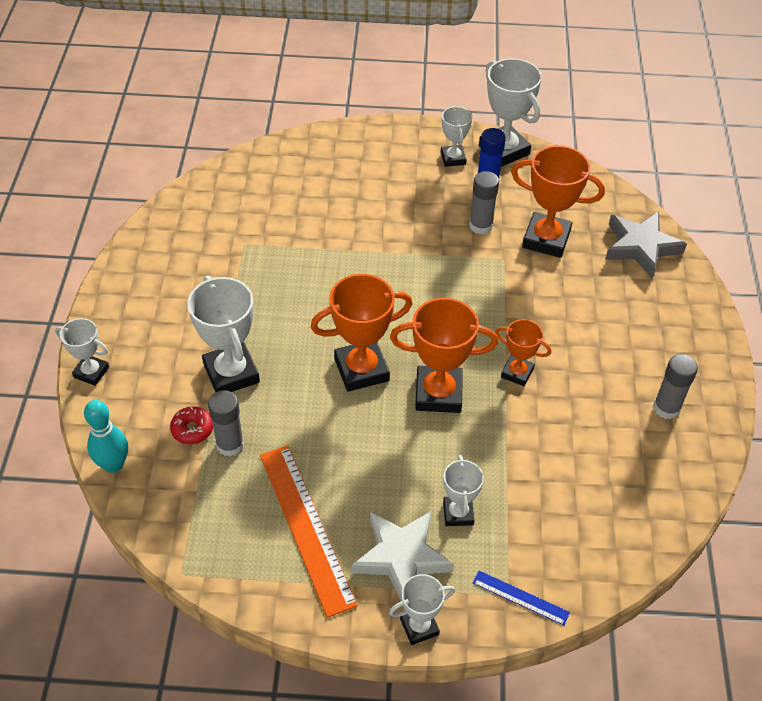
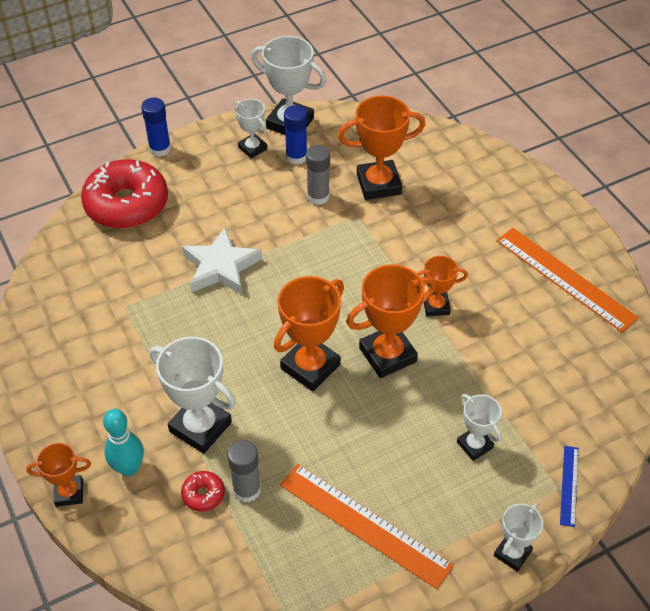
camera: 30 degrees left, 0 degrees up
white trophy [55,318,109,386] -> orange trophy [26,443,91,507]
turquoise bowling pin [84,400,128,473] -> turquoise bowling pin moved to [103,409,144,476]
white star [352,512,454,601] -> white star moved to [182,227,262,295]
blue ruler [473,571,570,625] -> blue ruler turned 75 degrees counterclockwise [560,446,579,527]
grey star [605,211,687,278] -> none
grey glue stick [653,354,698,419] -> orange ruler [497,228,639,332]
none -> red donut [81,159,168,229]
none -> blue glue stick [141,98,171,157]

